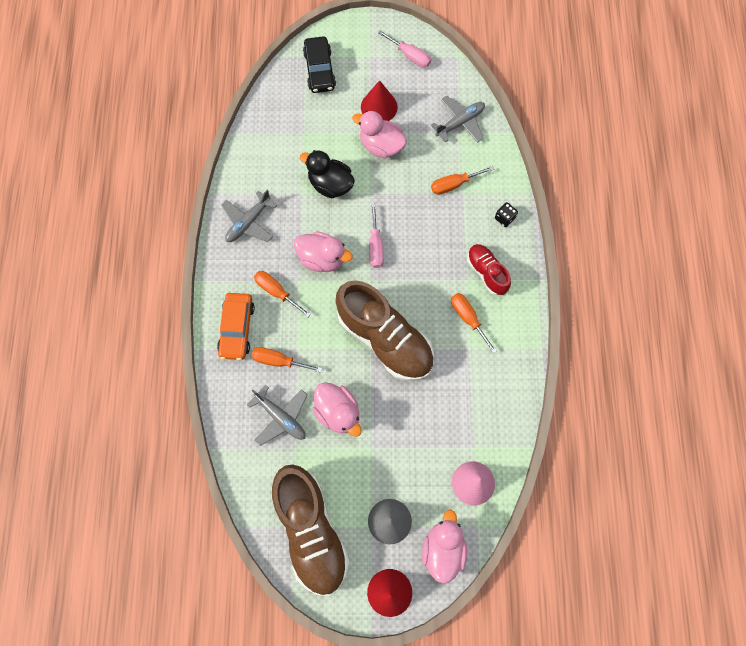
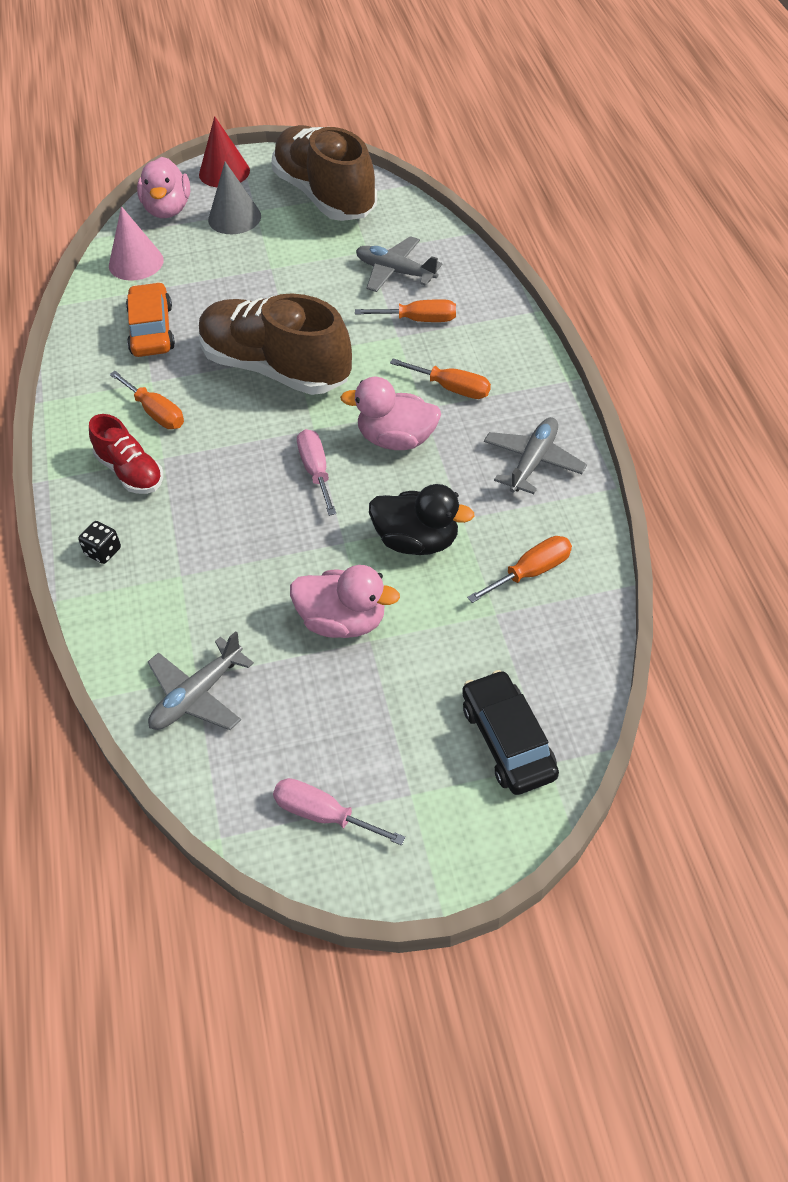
camera: 170 degrees right, 20 degrees down
orange car [217,293,255,360] -> orange car moved to [126,282,175,357]
pink duck [312,382,361,437] -> none
red cone [361,80,398,121] -> none
orange screwdriver [431,166,494,195] -> orange screwdriver moved to [467,536,572,603]

